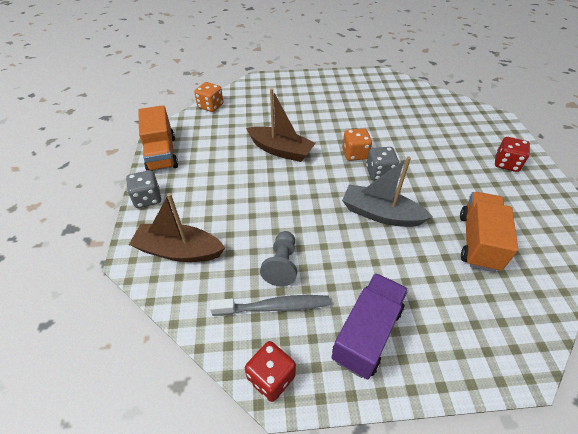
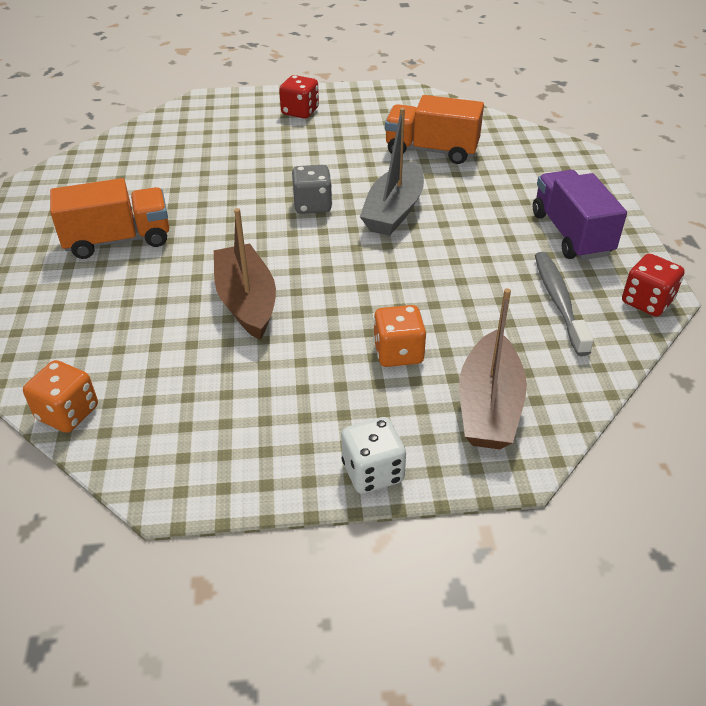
camera: 90 degrees left, 5 degrees down
grey dice [126,170,161,208] -> white dice [341,417,406,494]
orange truck [138,105,178,171] -> orange truck moved to [50,178,169,259]
brown boat [246,89,316,162] -> brown boat turned 45 degrees counterclockwise [214,208,276,340]
grey pawn [260,231,297,286] -> none
purple truck [331,273,408,379] -> purple truck turned 45 degrees clockwise [533,170,627,260]
orange dice [342,128,372,161] -> orange dice moved to [373,305,426,367]

